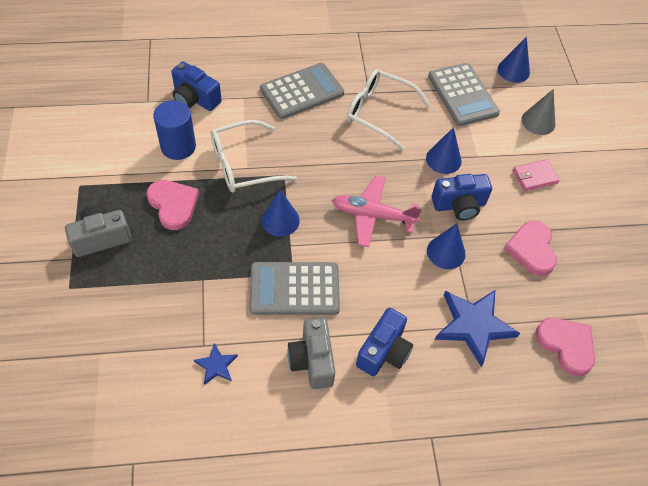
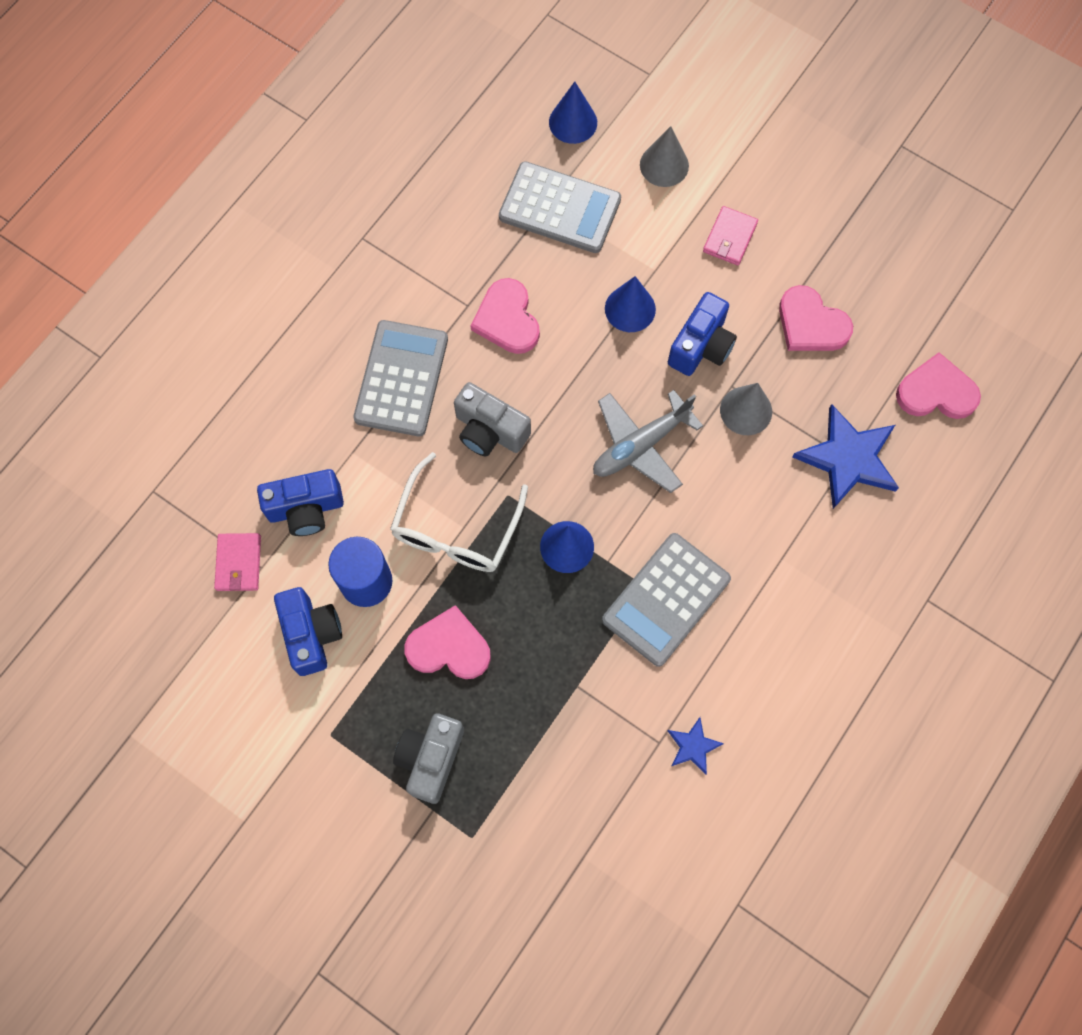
camera: 45 degrees left, 15 degrees up
grey camera [287,318,335,389] -> grey camera moved to [454,382,531,457]
pink plane [332,175,422,247] -> grey plane [593,390,703,493]
white glasses [347,69,431,150] -> pink heart [470,278,540,354]
blue camera [356,308,413,376] -> blue camera moved to [274,587,342,676]
blue cone [427,224,466,269] -> grey cone [720,383,772,435]
none -> pink wallet [214,533,261,591]

